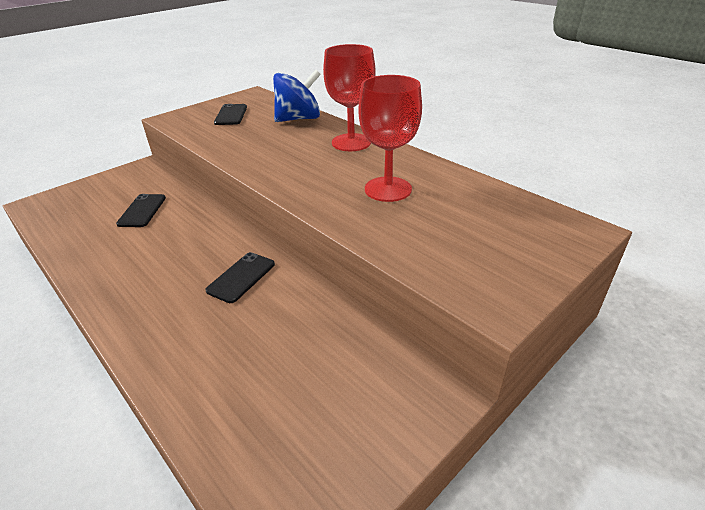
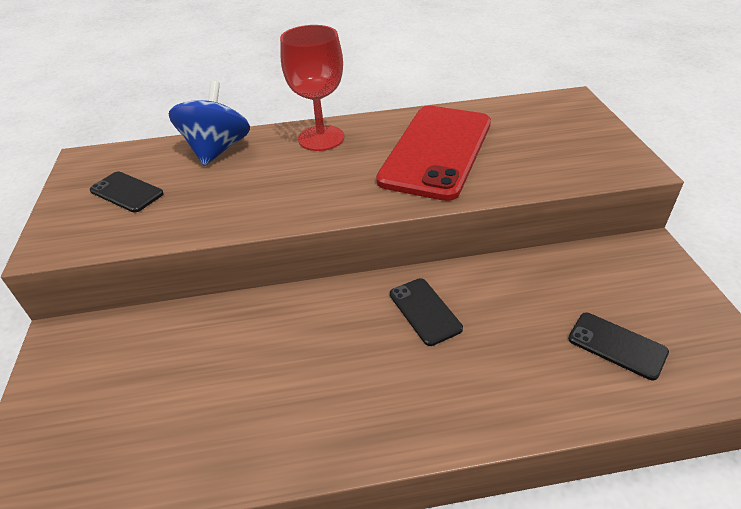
camera: 55 degrees left, 5 degrees up
black phone [116,194,166,227] -> black phone moved to [568,312,669,380]
red goblet [359,75,422,202] -> red phone [376,106,491,201]

